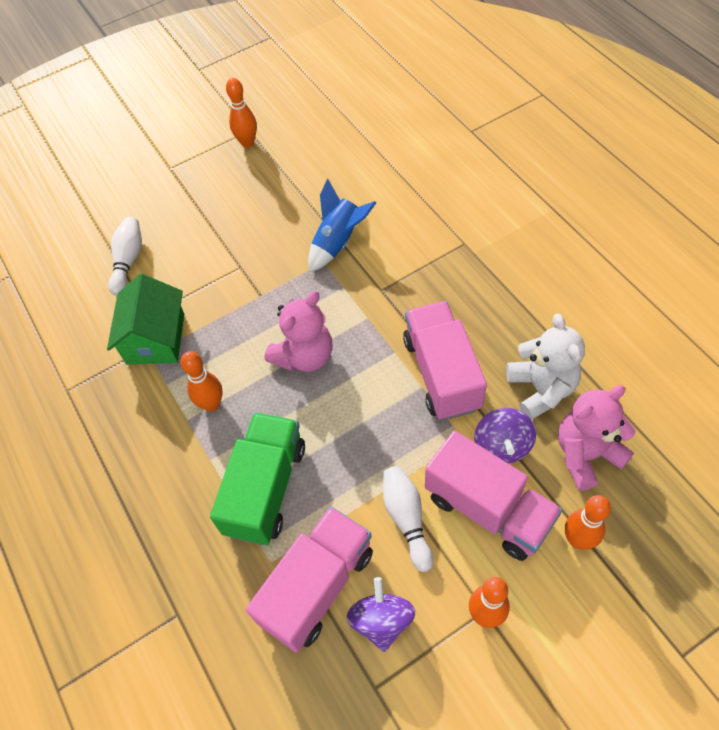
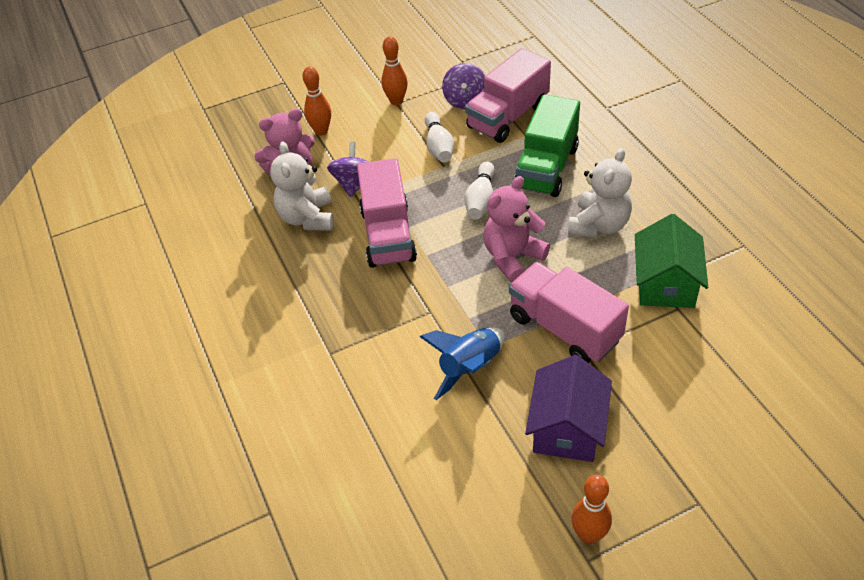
camera: 175 degrees left, 10 degrees down
white bowling pin [108,217,142,296] -> white bowling pin moved to [464,162,495,220]
orange bowling pin [180,351,223,412] -> white teddy bear [568,148,632,238]
pink truck [425,431,562,561] -> pink truck moved to [509,262,629,363]
none -> purple house [525,355,612,462]

